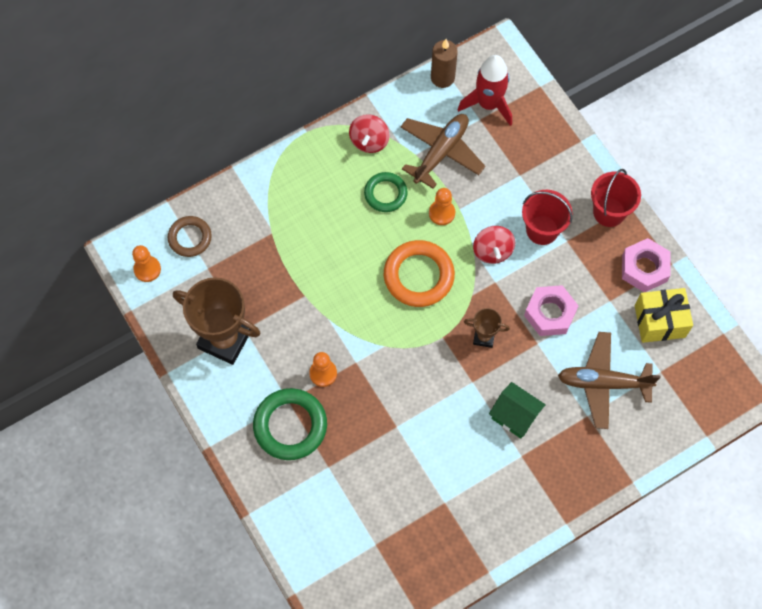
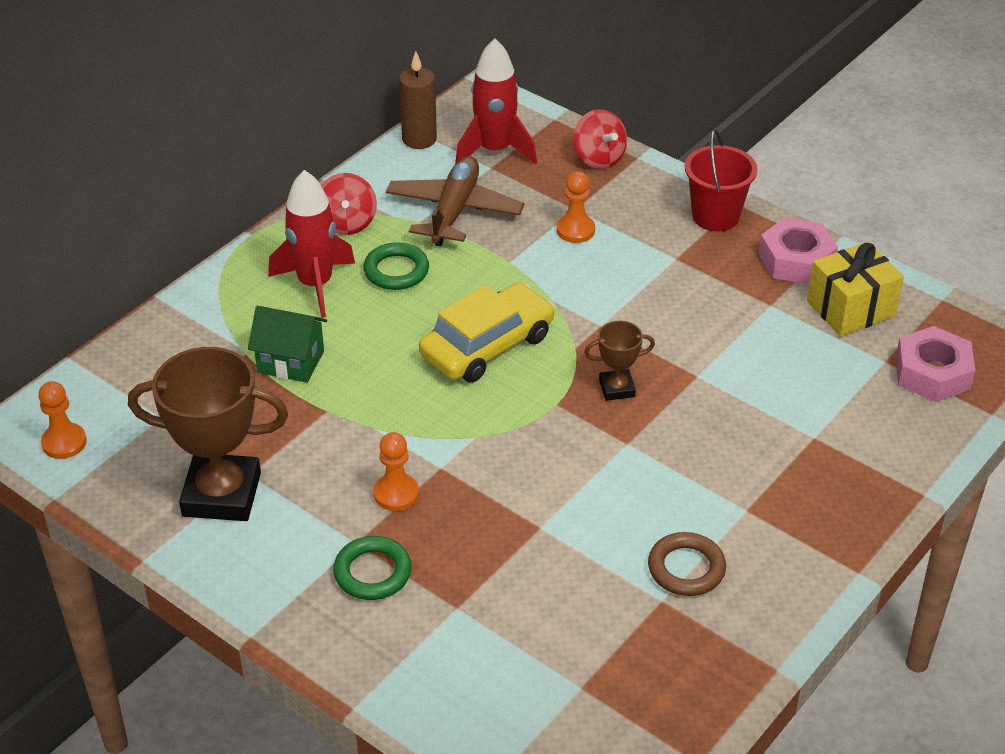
camera: 20 degrees left, 25 degrees down
brown ring [168,216,212,257] -> brown ring moved to [648,532,726,596]
green ring [253,388,327,460] -> green ring [333,536,412,600], size x0.63
orange ring [384,240,455,307] -> yellow car [419,282,555,383]
orange pawn [429,188,455,225] -> orange pawn moved to [556,171,595,243]
red spinning top [473,226,515,264] -> red spinning top moved to [573,109,627,169]
green house [489,382,546,439] -> green house moved to [248,306,327,383]
red bucket [522,190,573,245] -> none
pink nut [524,285,578,336] -> pink nut moved to [896,326,975,402]
brown plane [558,332,661,429] -> none
none -> red rocket [268,170,355,318]

